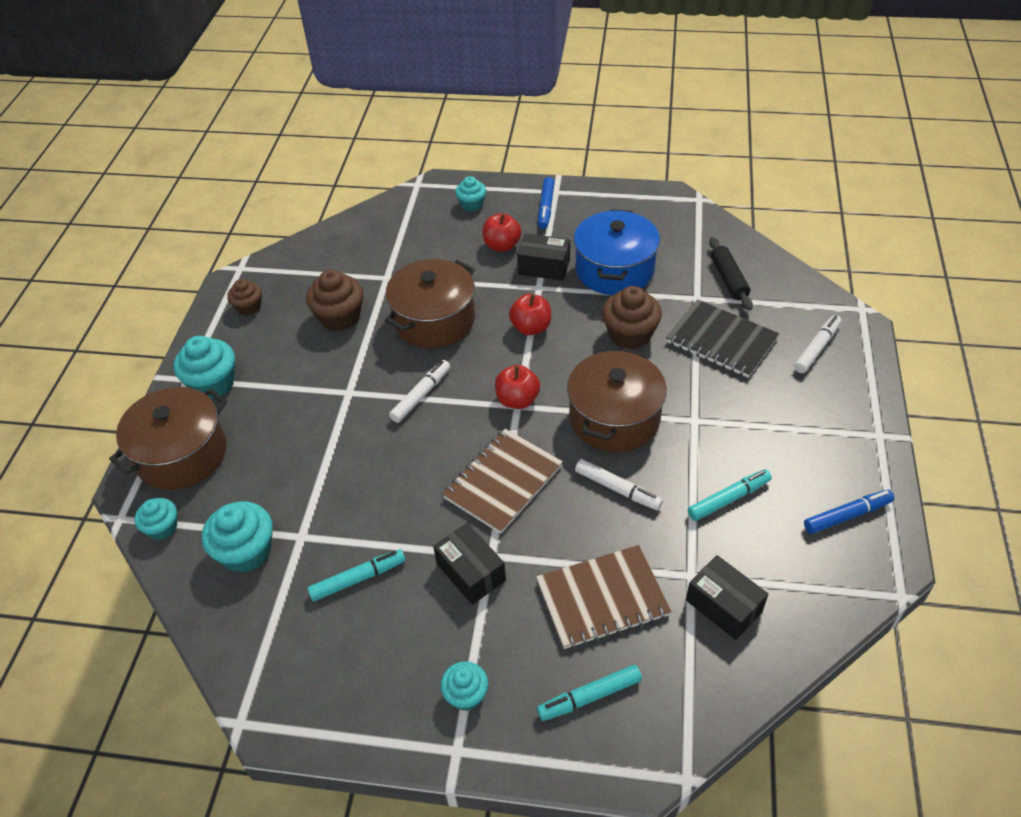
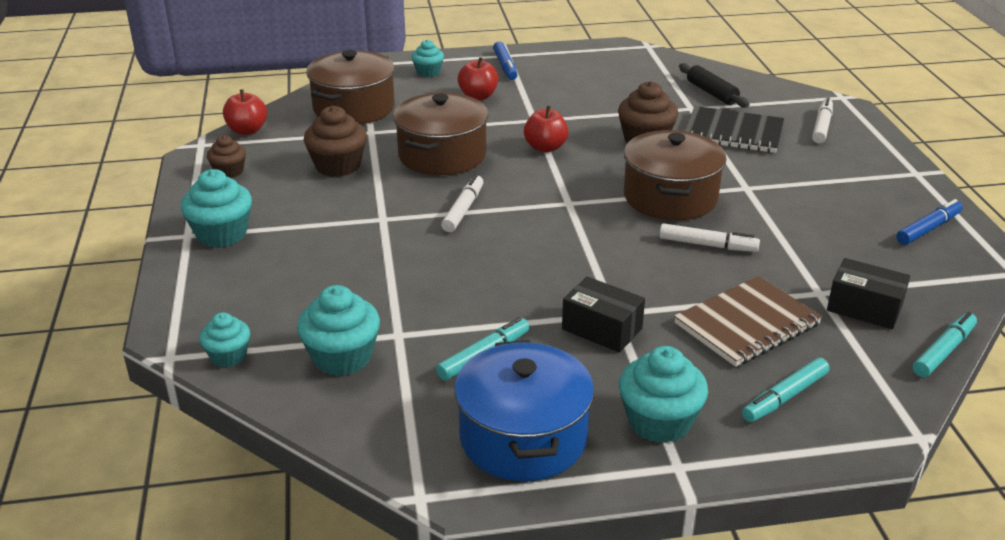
camera: 20 degrees left, 15 degrees down
brown pot [109,387,227,490] -> brown pot moved to [306,50,395,124]
turquoise cupcake [441,661,488,711] -> turquoise cupcake [619,346,708,443], size x1.64
brown notebook [442,429,563,534] -> none
red apple [495,365,540,409] -> red apple moved to [223,89,267,135]
black box [517,233,570,281] -> none
blue pot [574,209,660,295] -> blue pot moved to [454,340,594,481]
turquoise marker [688,469,772,521] -> turquoise marker moved to [913,312,977,377]

